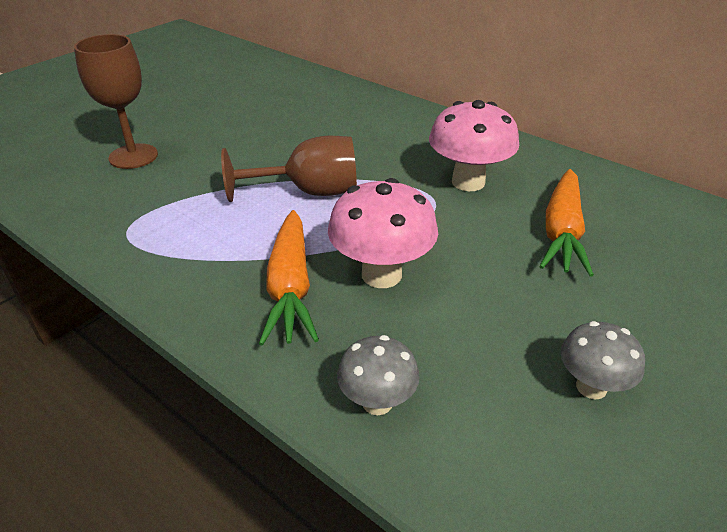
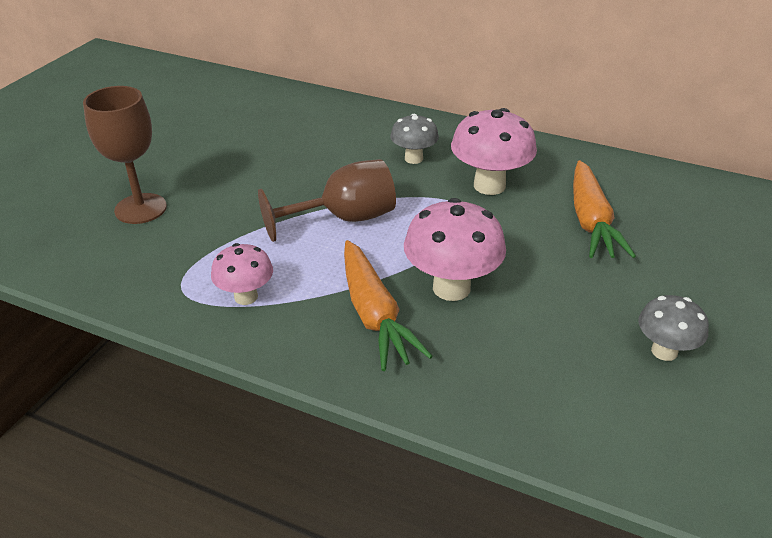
camera: 15 degrees left, 0 degrees up
grey mushroom [337,335,420,415] -> grey mushroom moved to [390,114,439,164]
none -> pink mushroom [211,243,273,305]

